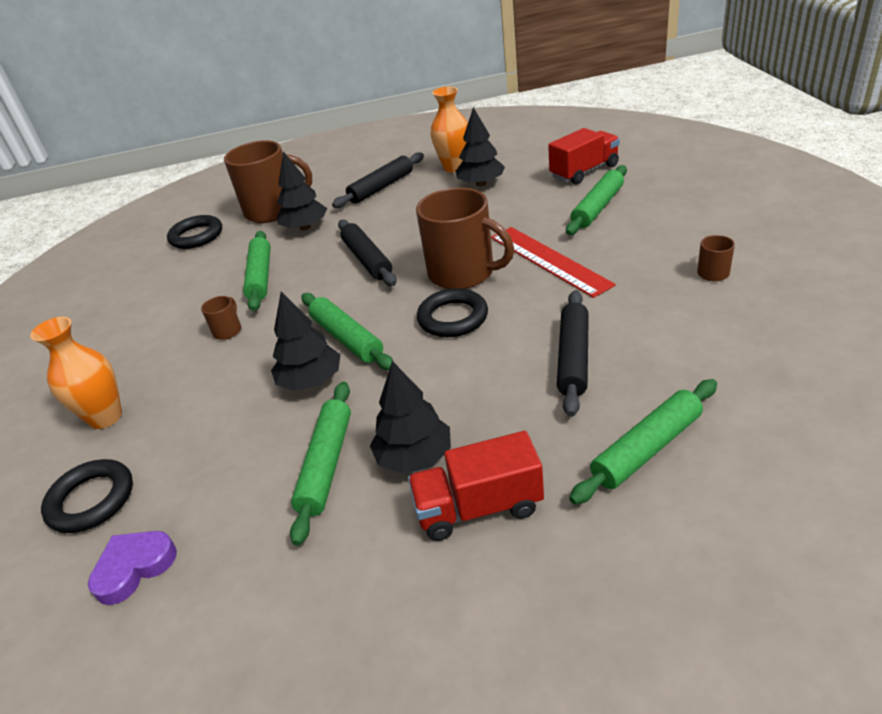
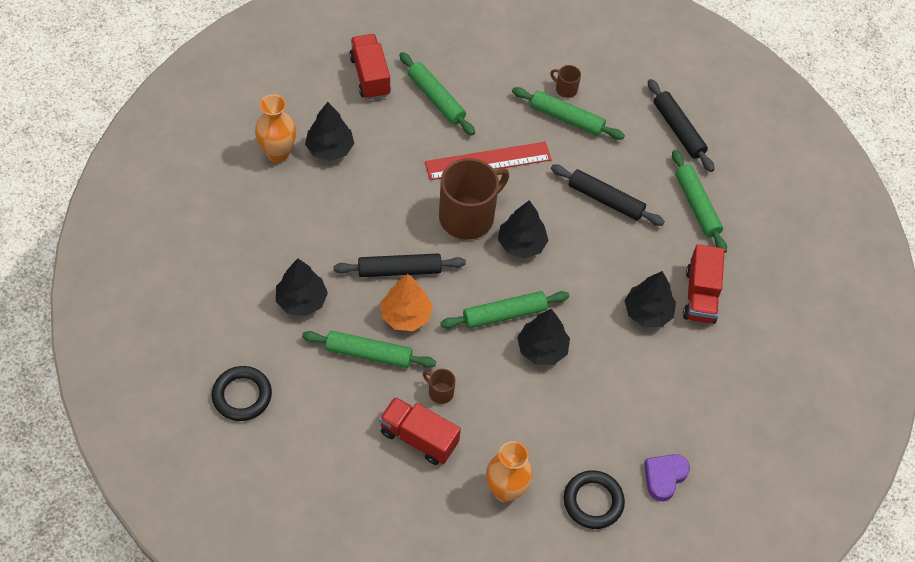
camera: 80 degrees left, 20 degrees up
purple heart [88,531,177,605] -> purple heart turned 60 degrees clockwise [644,454,690,501]
brown mug [224,140,312,223] -> none
green rolling pin [290,382,351,546] -> green rolling pin moved to [512,87,625,140]
black rolling pin [332,152,424,208] -> black rolling pin moved to [648,79,715,172]
black ring [417,288,488,337] -> black tree [498,200,549,258]
none -> red truck [379,397,461,465]
none -> orange tree [381,274,433,331]

